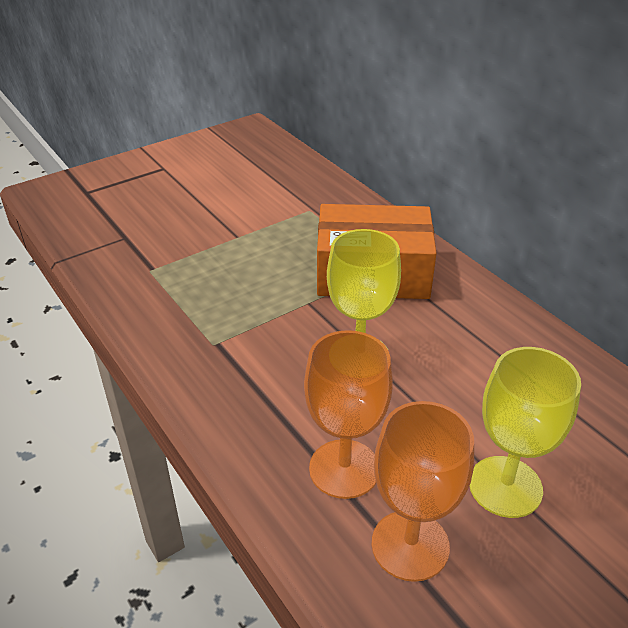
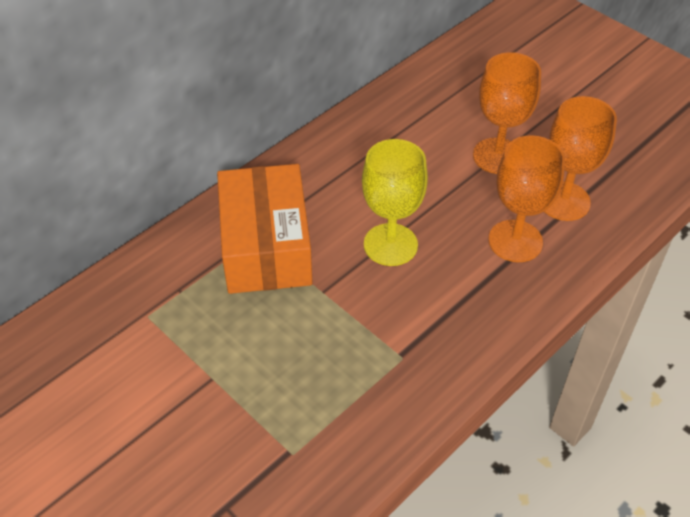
camera: 100 degrees left, 10 degrees up
yellow goblet [470,347,581,518] -> orange goblet [473,52,541,174]

